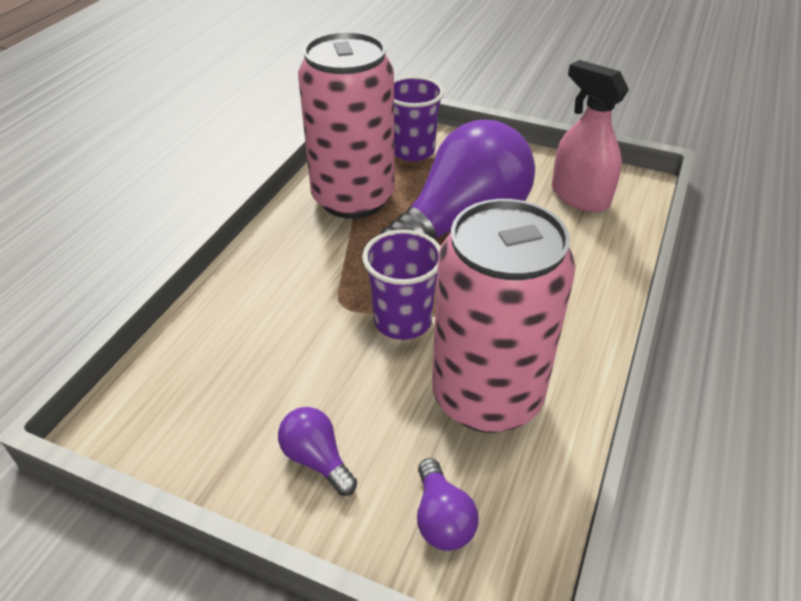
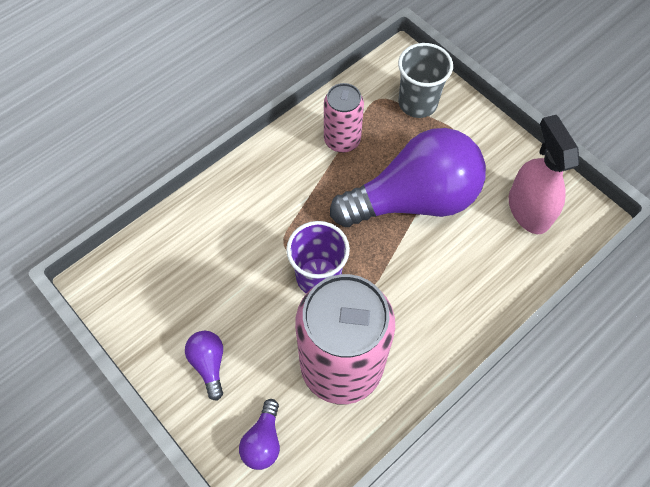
camera: 25 degrees right, 20 degrees up
pink can [298,32,395,219] -> pink can [324,83,364,153], size x0.53
purple cup [394,76,444,161] -> grey cup [398,43,453,118]

